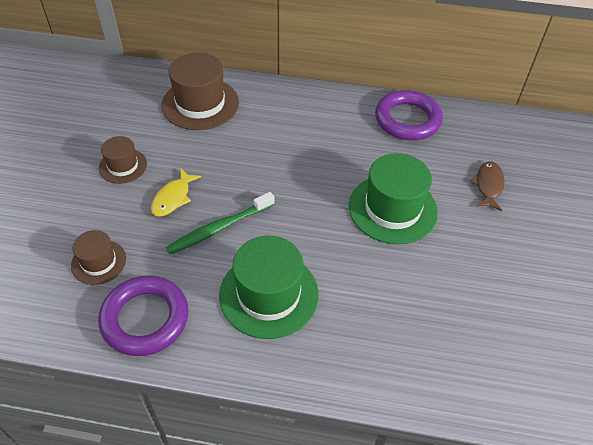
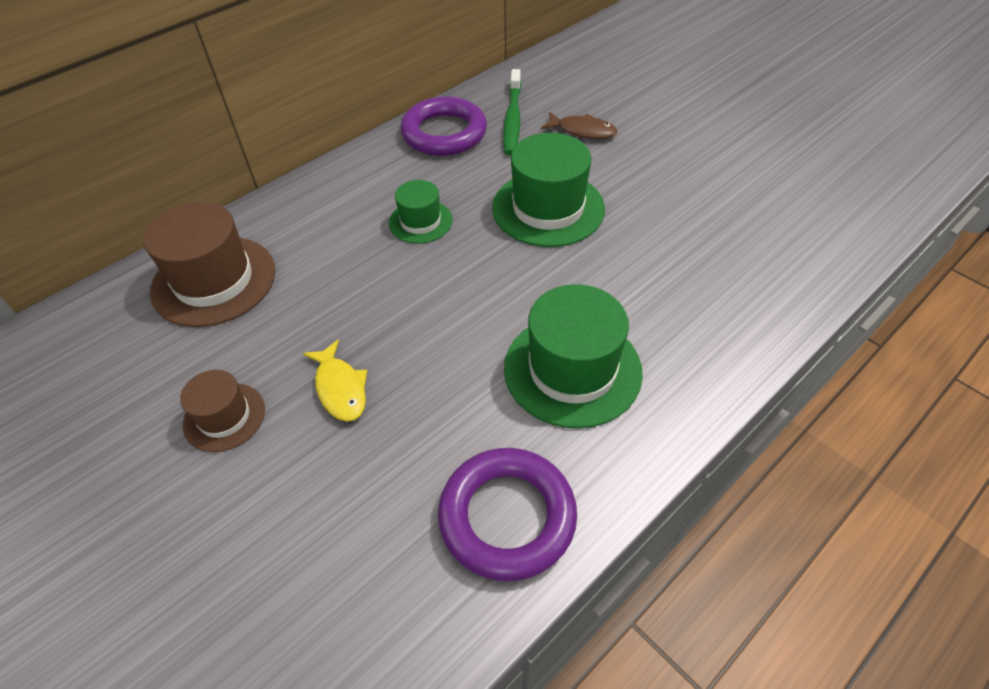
camera: 50 degrees left, 0 degrees up
brown hat [71,230,126,285] -> none
green toothbrush [166,192,275,254] -> green toothbrush moved to [503,69,521,155]
brown fish [470,161,505,211] -> brown fish turned 150 degrees clockwise [541,112,617,139]
none -> green hat [389,180,453,244]

